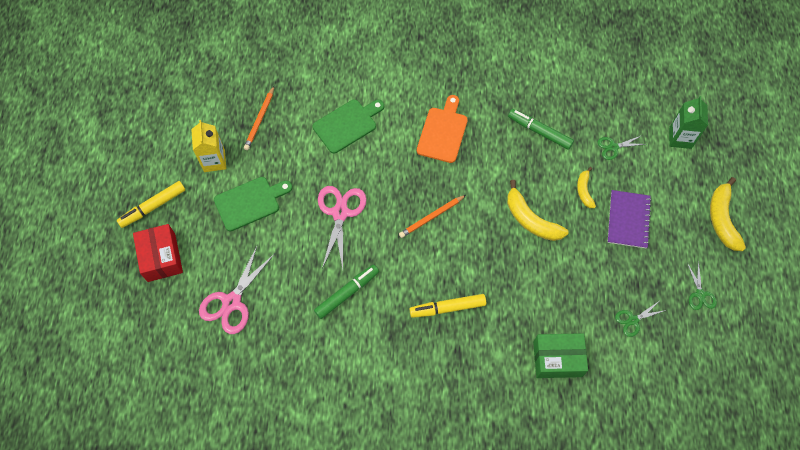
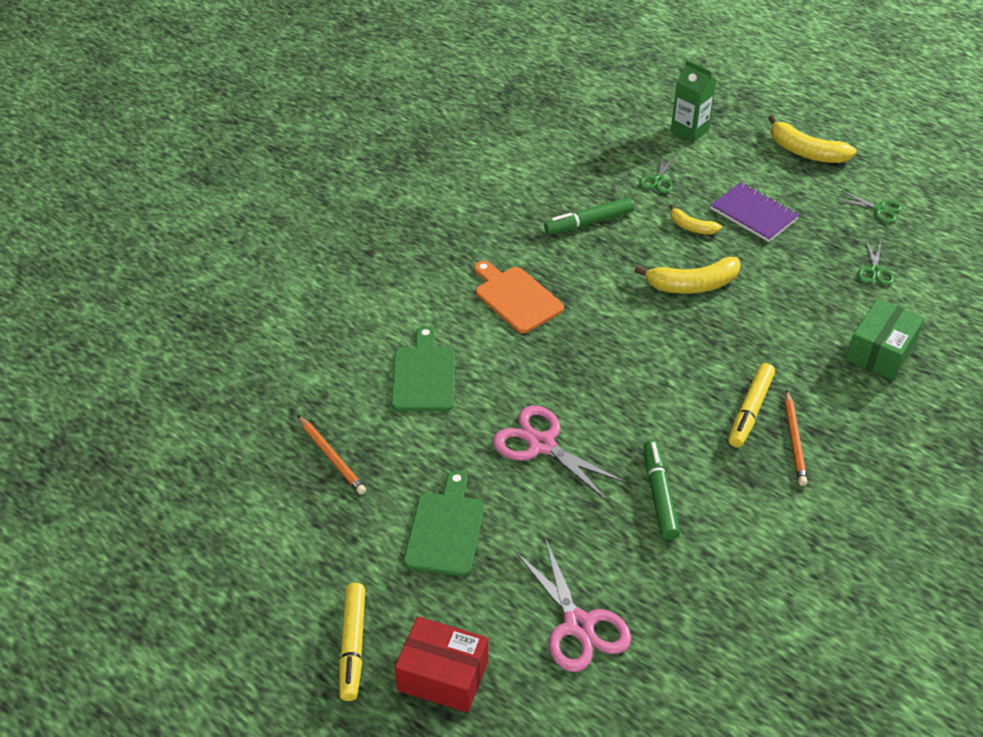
camera: 55 degrees left, 20 degrees down
yellow carton [191,120,226,172] -> none
orange pencil [399,195,466,238] -> orange pencil moved to [785,391,808,486]

